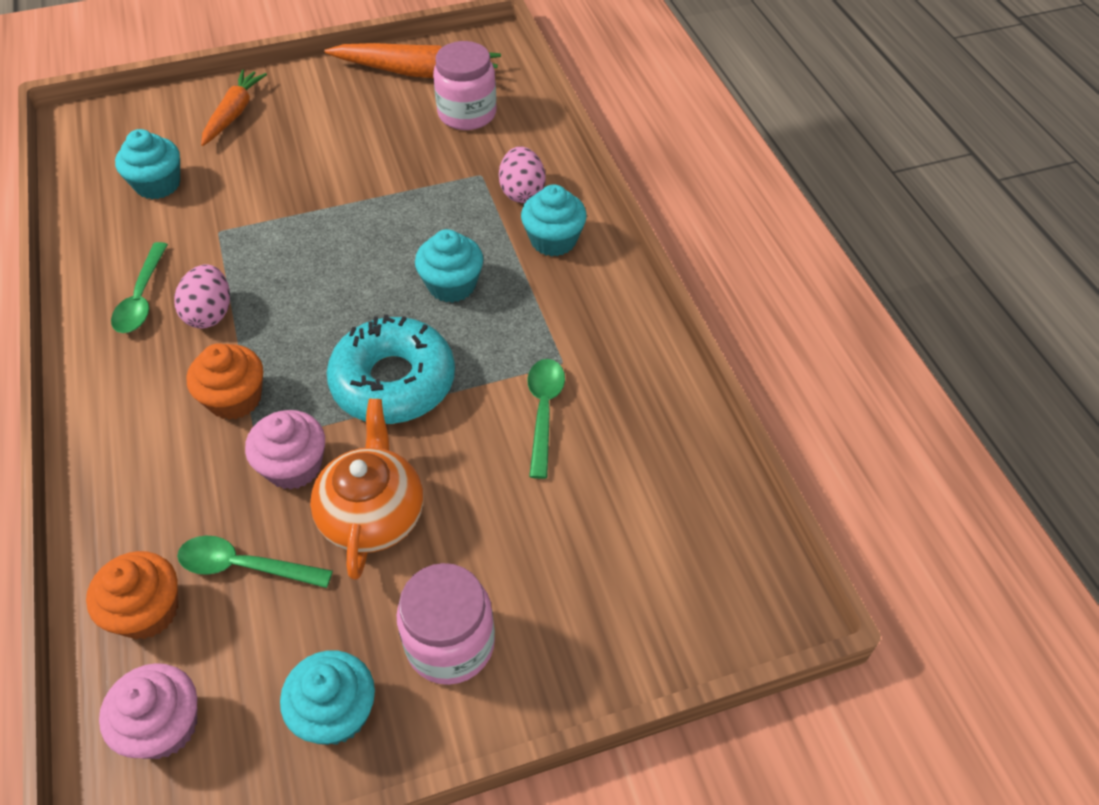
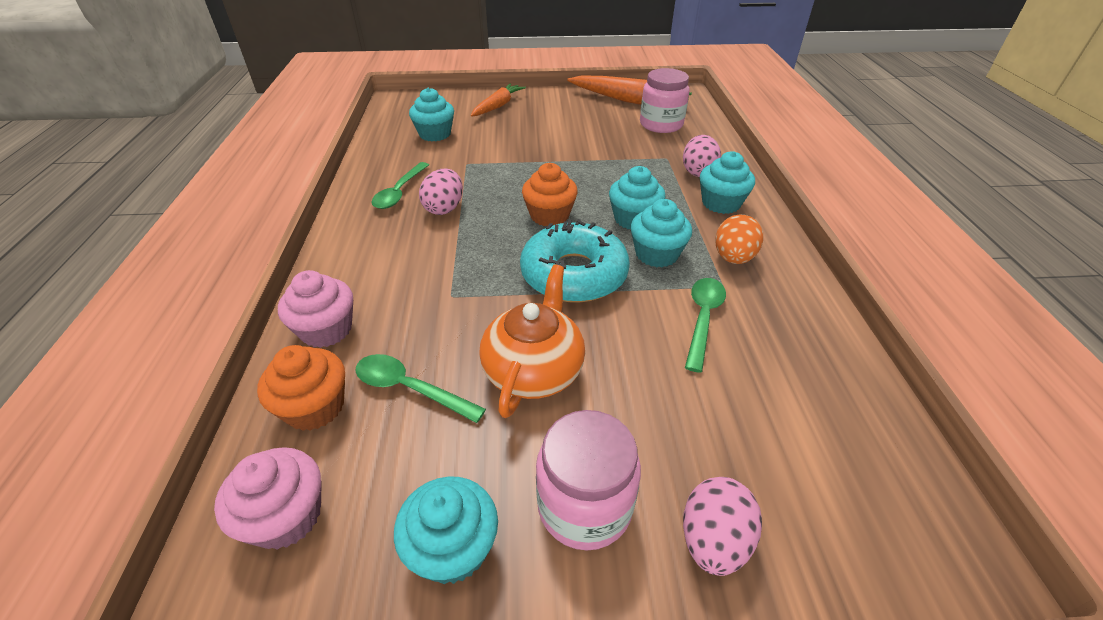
camera: 15 degrees right, 10 degrees down
orange cupcake [186,343,263,420] -> orange cupcake moved to [522,163,578,226]
pink cupcake [245,410,325,490] -> pink cupcake moved to [278,270,353,348]
none -> turquoise cupcake [631,199,692,267]
none -> pink egg [683,477,762,576]
none -> orange egg [715,215,763,264]

